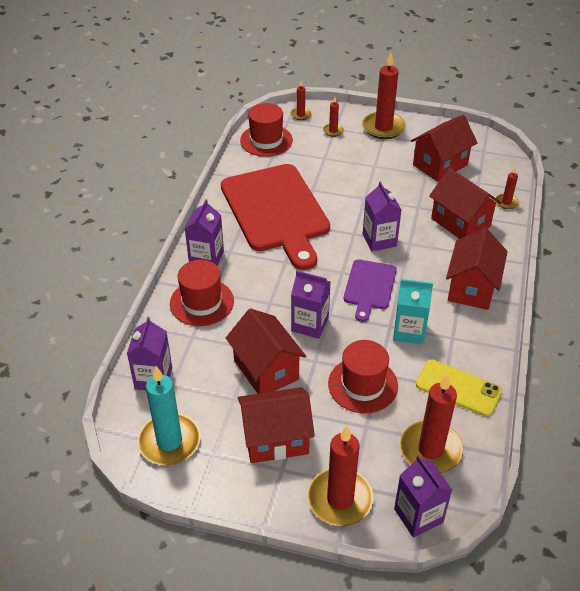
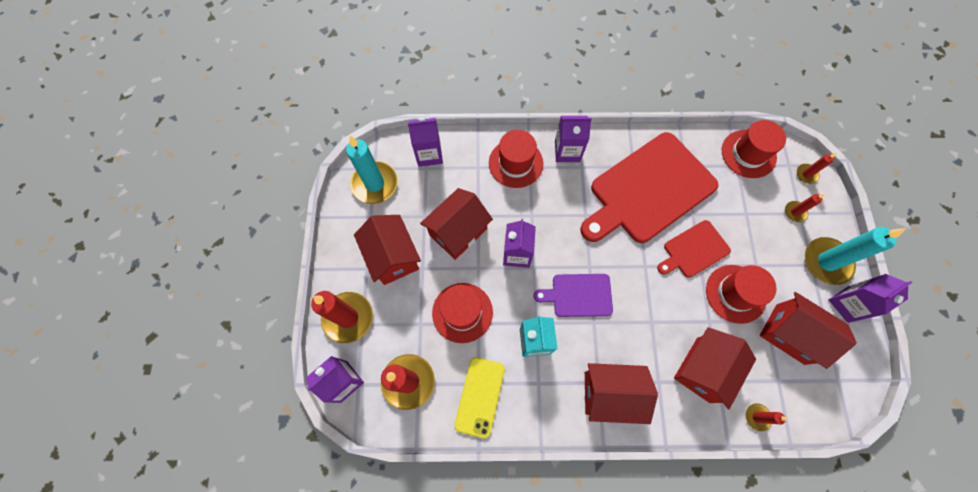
camera: 75 degrees right, 25 degrees up
red candle [362,53,406,139] -> turquoise candle [805,227,907,285]
purple carton [363,181,401,251] -> purple carton moved to [829,274,913,323]
none -> red cutting board [657,220,731,278]
none -> red hat [706,265,776,324]

